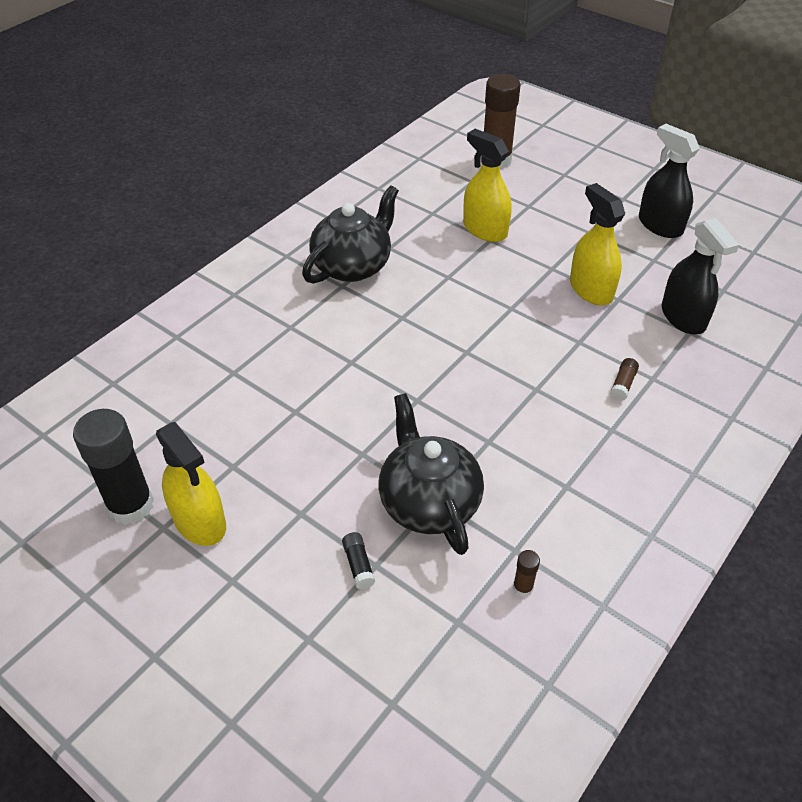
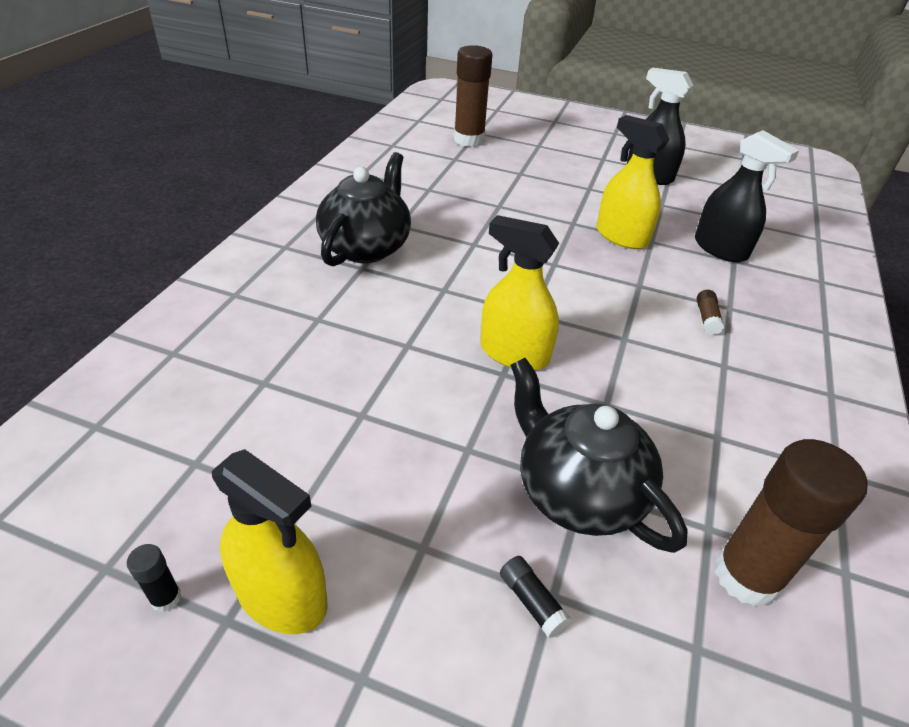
camera: 20 degrees left, 5 degrees down
black glue stick [73,409,154,525] -> black glue stick [127,544,182,612], size x0.42
yellow spray bottle [463,129,512,242] -> yellow spray bottle moved to [481,215,559,370]
brown glue stick [513,550,540,597] -> brown glue stick [714,439,868,607], size x2.39

